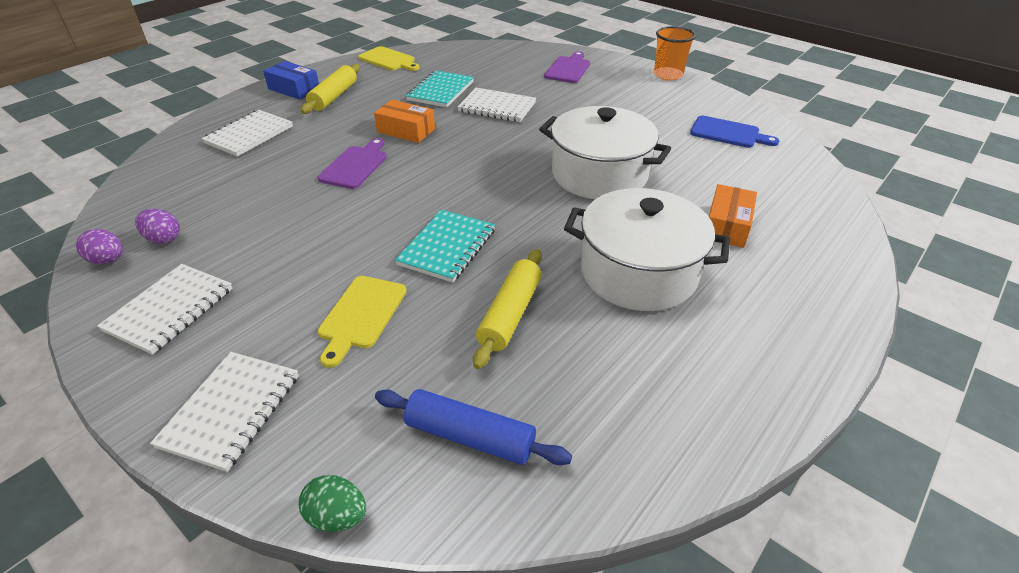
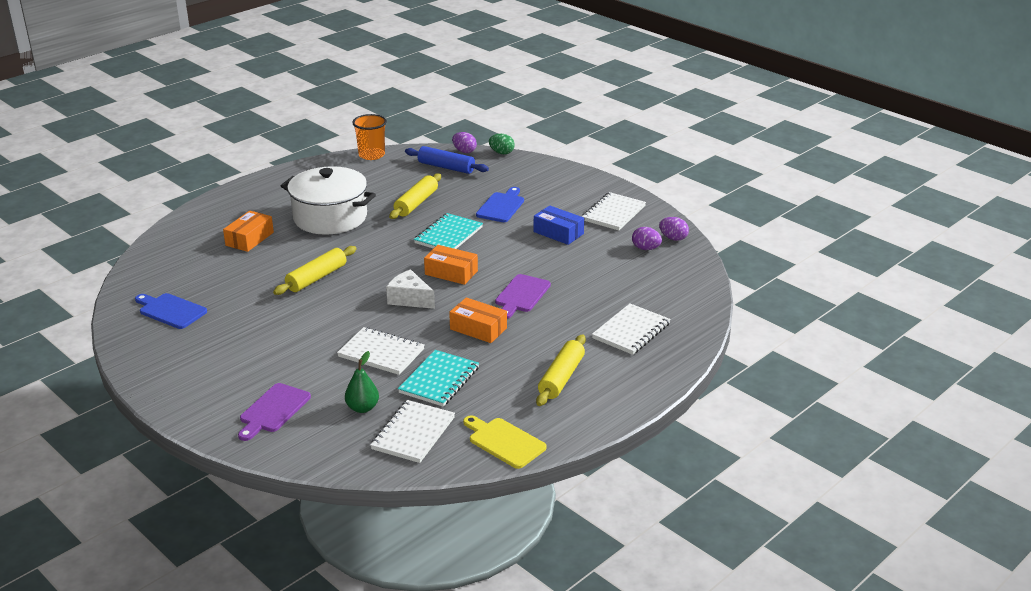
camera: 175 degrees left, 10 degrees down
white notebook [150,352,299,472] -> white notebook moved to [370,400,455,463]
blue box [263,61,319,100] -> blue box moved to [534,205,584,245]
yellow cutting board [318,276,407,368] -> blue cutting board [476,187,524,222]
white pot [539,106,671,199] -> yellow rolling pin [273,246,356,295]
orange cup [654,26,696,80] -> orange cup moved to [352,114,387,160]
none -> green pear [345,351,379,413]
none -> white cheese [386,269,435,309]
none -> orange box [424,245,478,285]
none -> purple egg [452,132,477,153]

